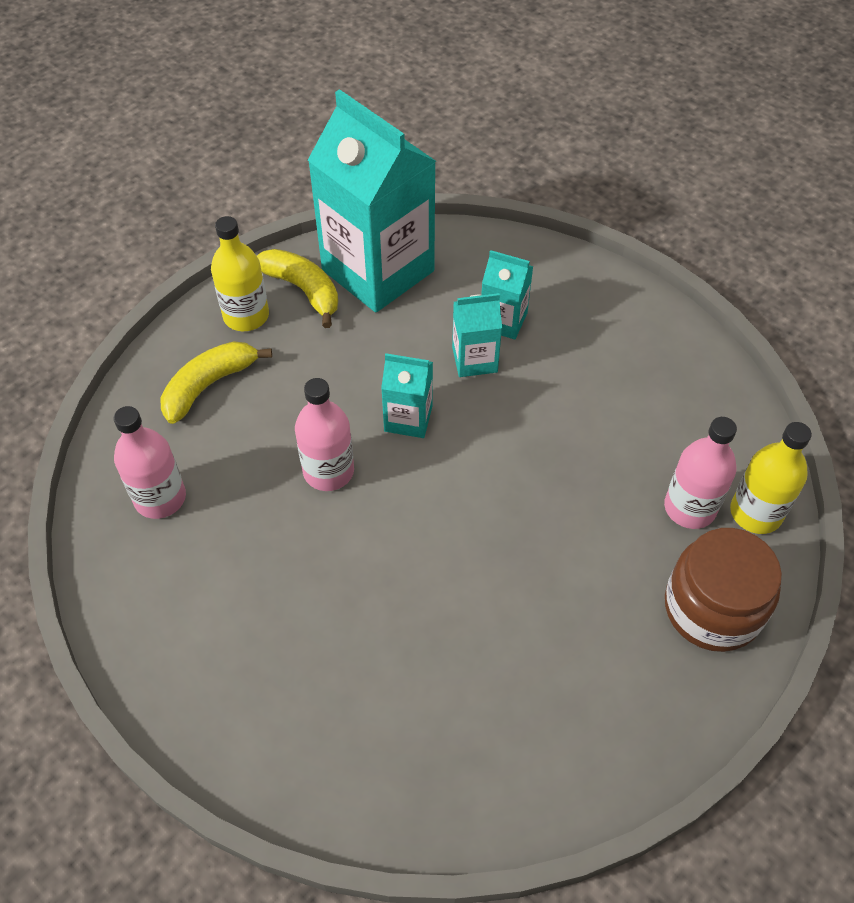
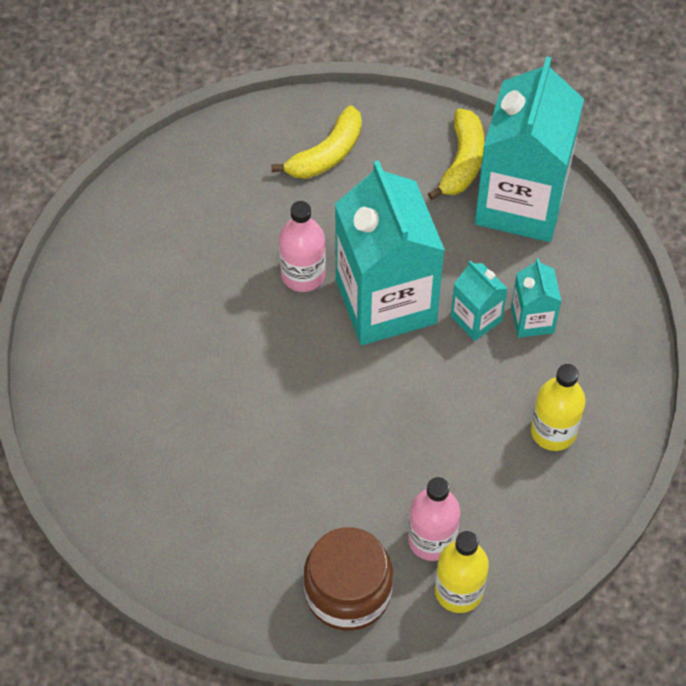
camera: 60 degrees right, 5 degrees up
pink bottle [113,406,186,519] -> none
yellow banana [160,341,272,424] -> yellow banana turned 120 degrees clockwise [271,105,362,179]
yellow bottle [211,216,269,331] -> yellow bottle moved to [531,364,586,451]
turquoise carton [381,353,433,438] -> turquoise carton [335,160,445,345], size x2.18

